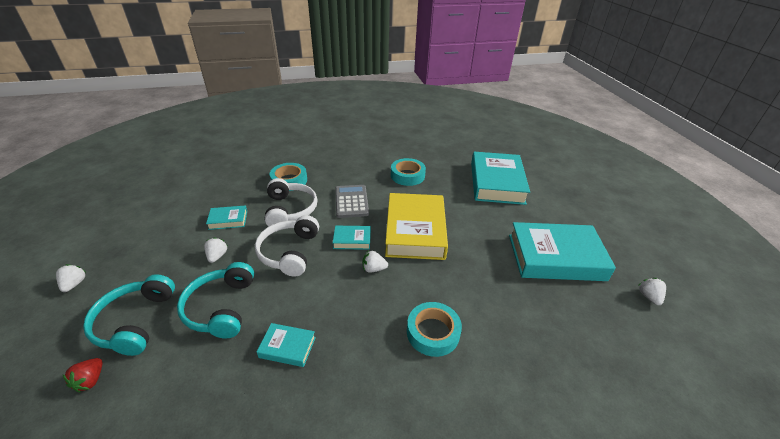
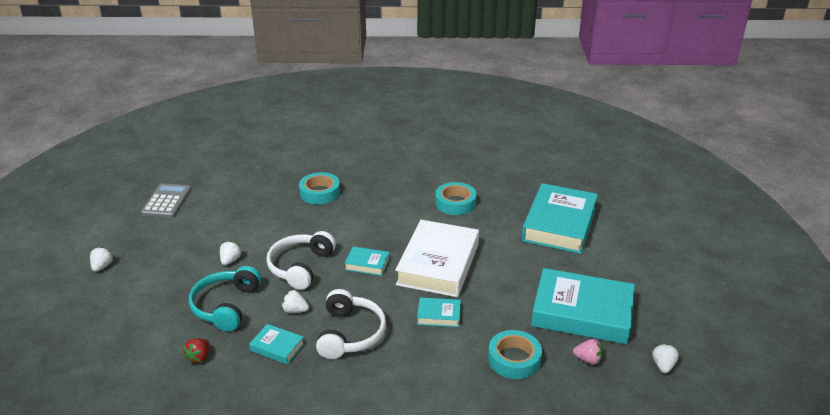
camera: 15 degrees right, 5 degrees down
red strawberry [63,358,102,392] -> red strawberry moved to [183,338,209,364]
turquoise headphones [83,274,175,356] -> none
turquoise book [206,205,247,230] -> turquoise book moved to [417,297,461,327]
white headphones [265,178,318,226] -> white headphones moved to [316,289,386,359]
grey calculator [335,185,369,218] -> grey calculator moved to [141,183,192,218]
white strawberry [363,250,388,273] -> white strawberry moved to [282,290,309,313]
yellow book [385,193,448,260] -> white book [395,220,479,297]
turquoise tape [407,302,462,357] -> turquoise tape moved to [488,330,542,379]
none -> pink strawberry [573,339,603,365]

